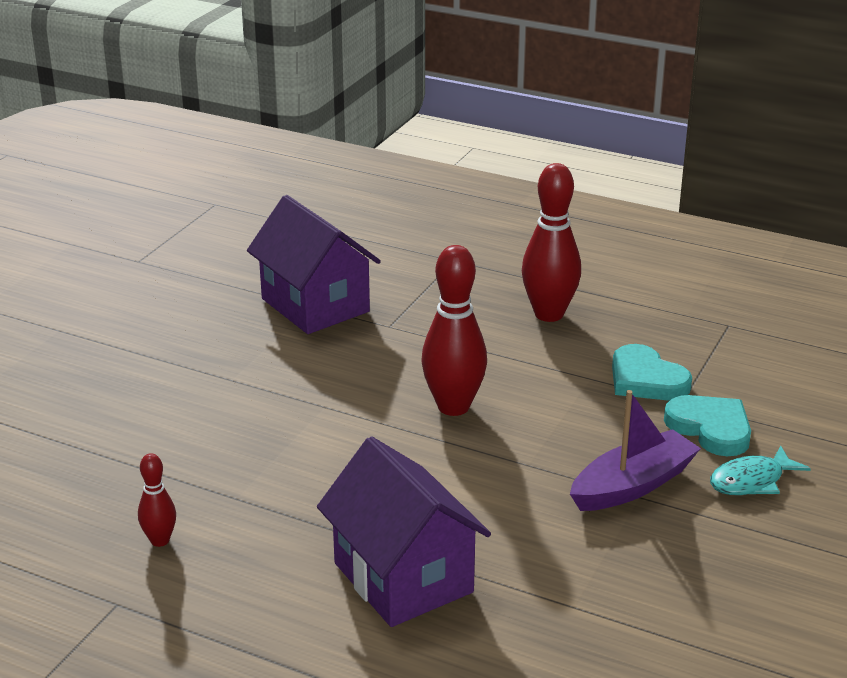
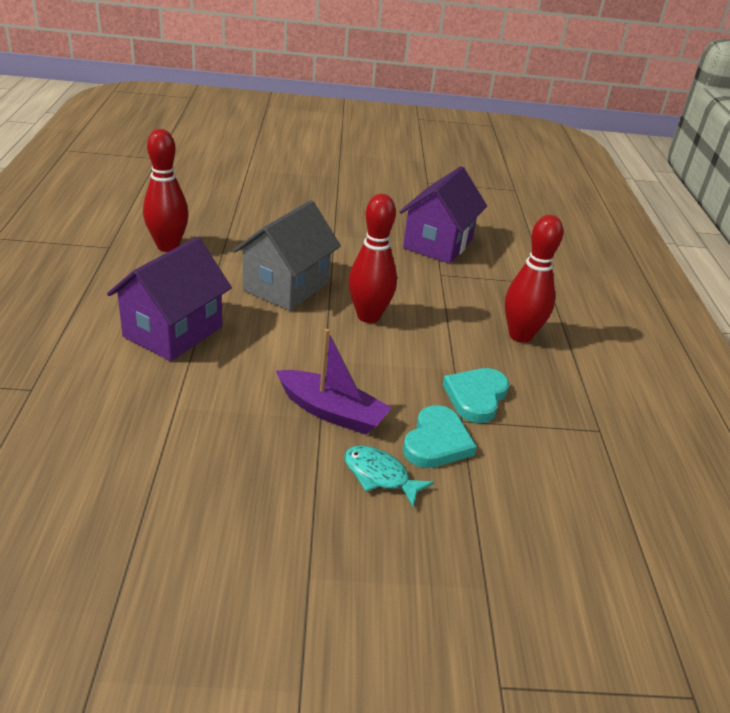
camera: 60 degrees right, 5 degrees up
red bowling pin [138,453,176,547] -> red bowling pin [143,129,189,252], size x1.95
none -> grey house [233,200,341,311]

